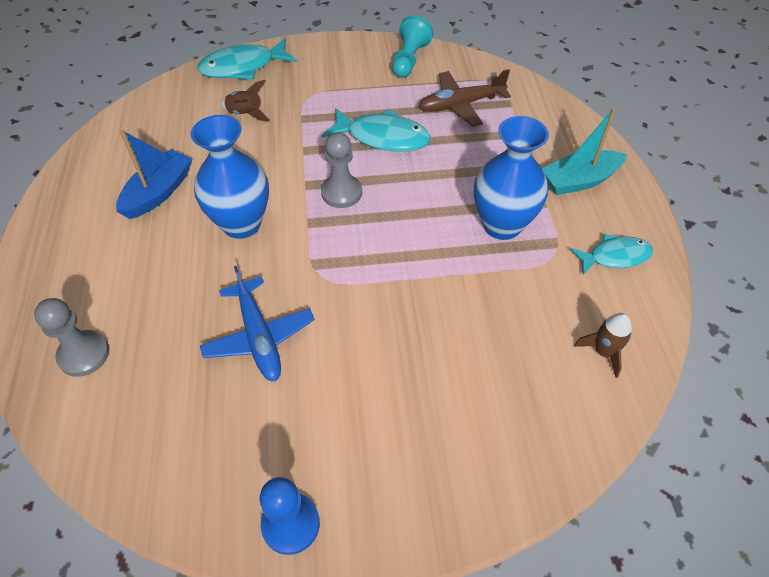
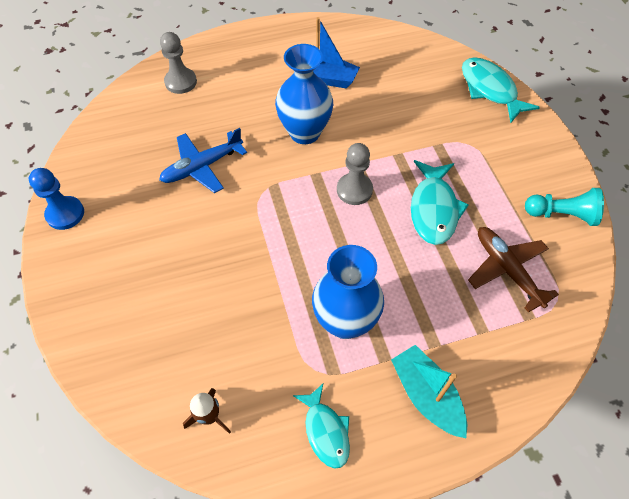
camera: 80 degrees right, 5 degrees up
brown rocket [221,80,270,121] -> none

